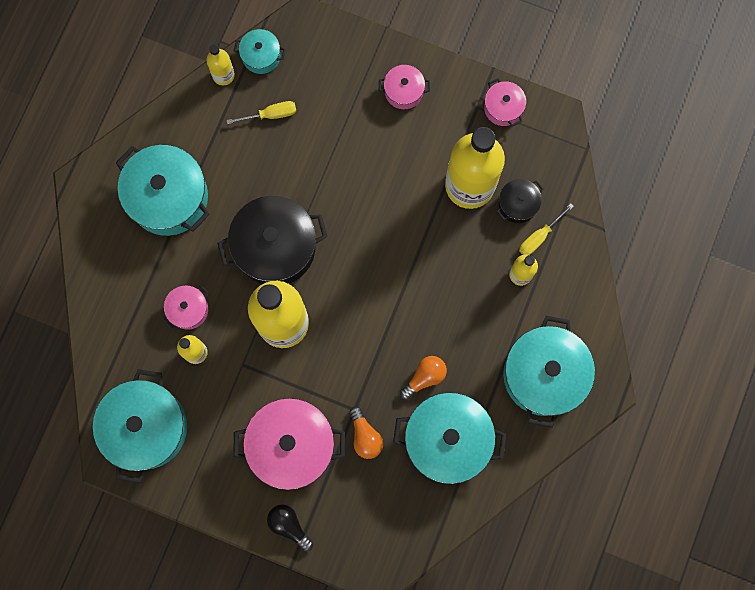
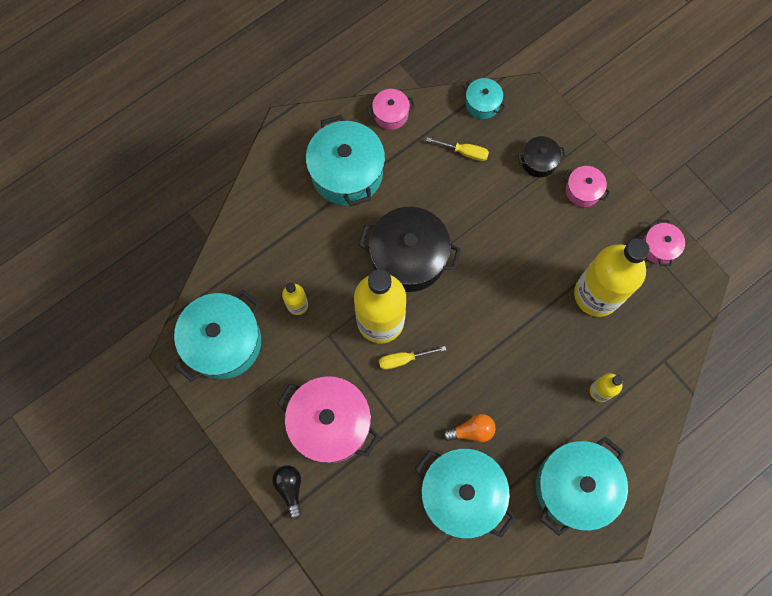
camera: 30 degrees right, 5 degrees down
pink pot [162,285,209,330] -> pink pot moved to [367,89,415,130]
yellow bottle [207,44,235,85] -> none
orange light bulb [350,406,383,459] -> none
black pot [497,179,544,223] -> black pot moved to [518,136,566,177]
yellow screwdriver [519,203,574,255] -> yellow screwdriver moved to [379,346,446,370]

